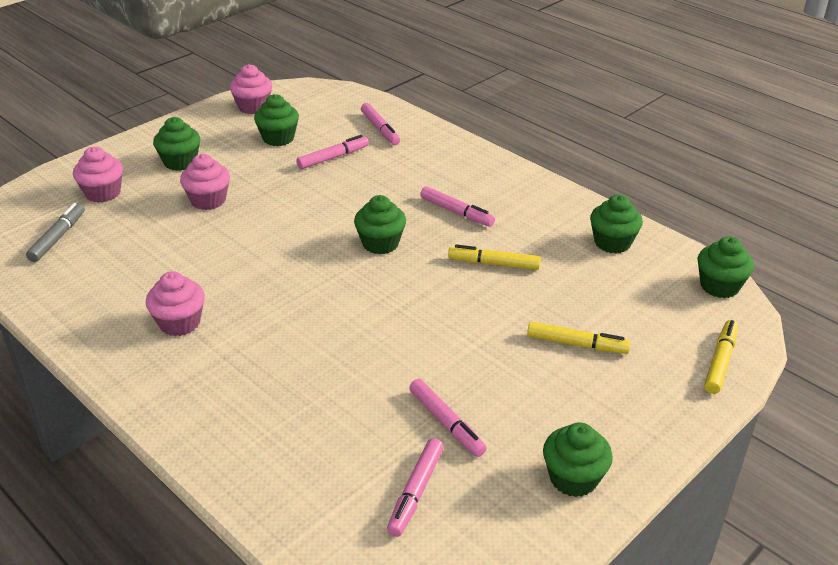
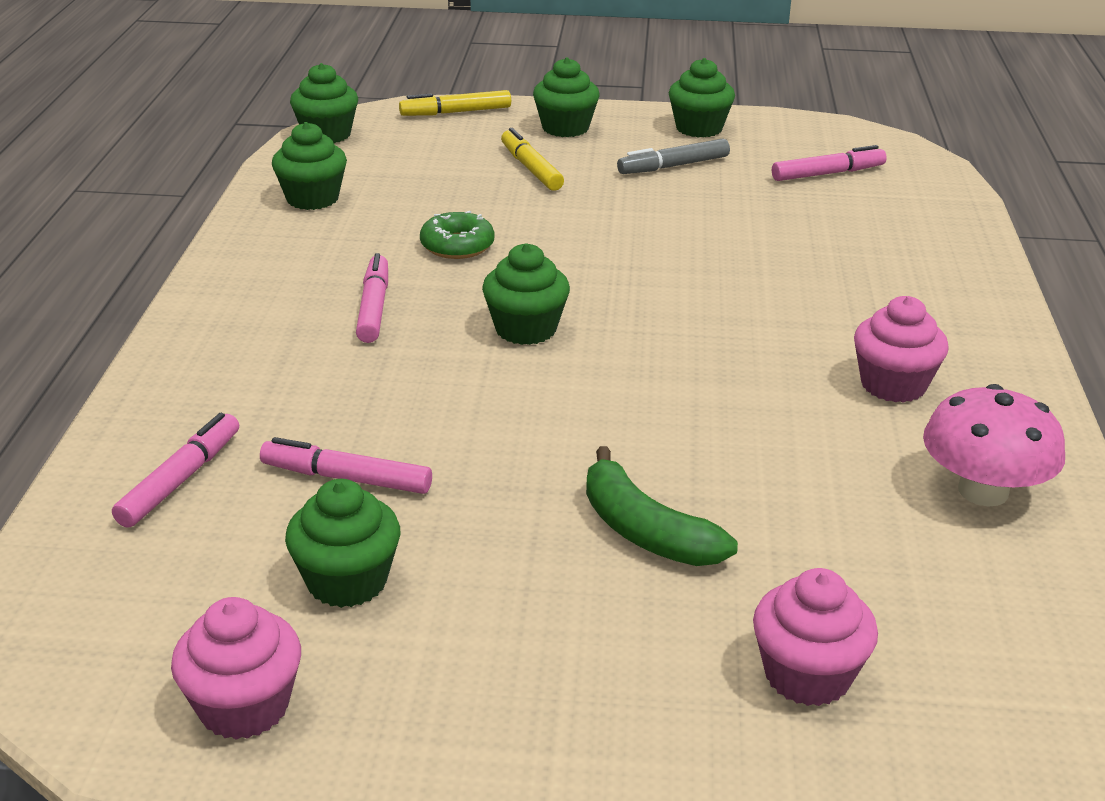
camera: 130 degrees left, 5 degrees down
grey marker [26,203,85,262] -> grey marker moved to [617,139,730,174]
green cupcake [153,117,200,171] -> green cupcake moved to [533,57,599,137]
pink cupcake [180,154,230,210] -> green banana [586,446,738,566]
pink marker [409,379,487,457] -> none
yellow marker [448,244,541,270] -> green donut [420,211,495,259]
none -> pink mushroom [923,384,1065,507]

